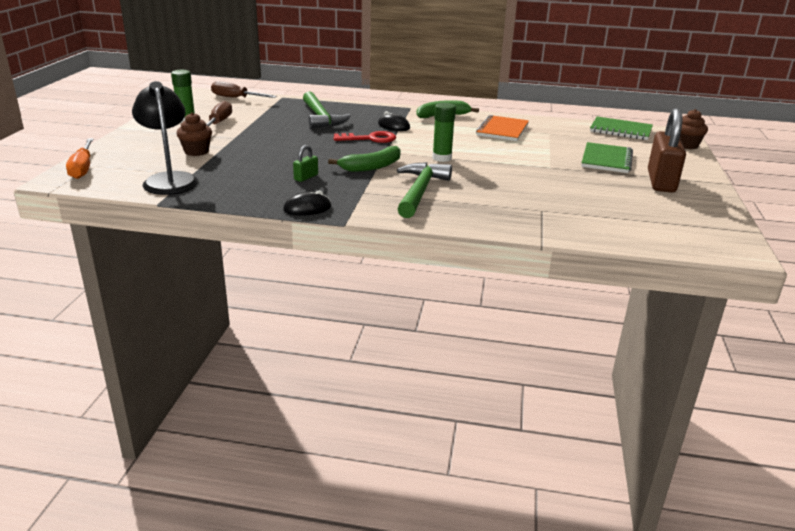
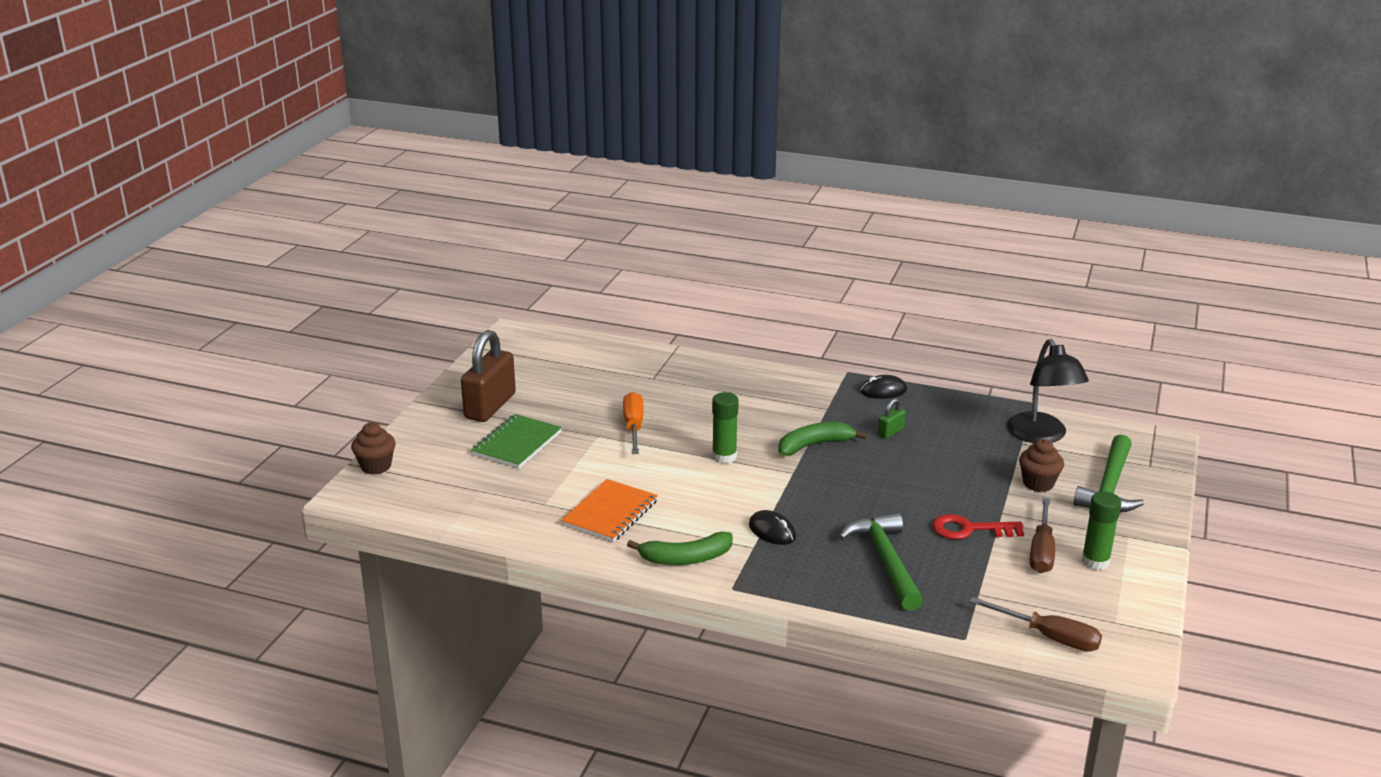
camera: 170 degrees left, 0 degrees up
orange screwdriver [66,138,94,179] -> orange screwdriver moved to [623,392,644,454]
red key [333,131,396,143] -> red key moved to [932,514,1024,540]
green hammer [397,162,452,218] -> green hammer moved to [1074,434,1145,512]
green notebook [590,116,653,140] -> none

